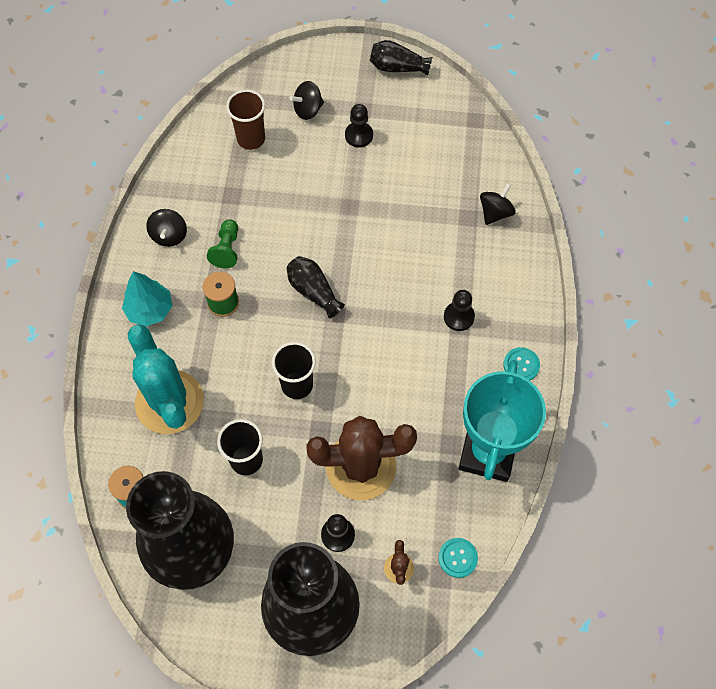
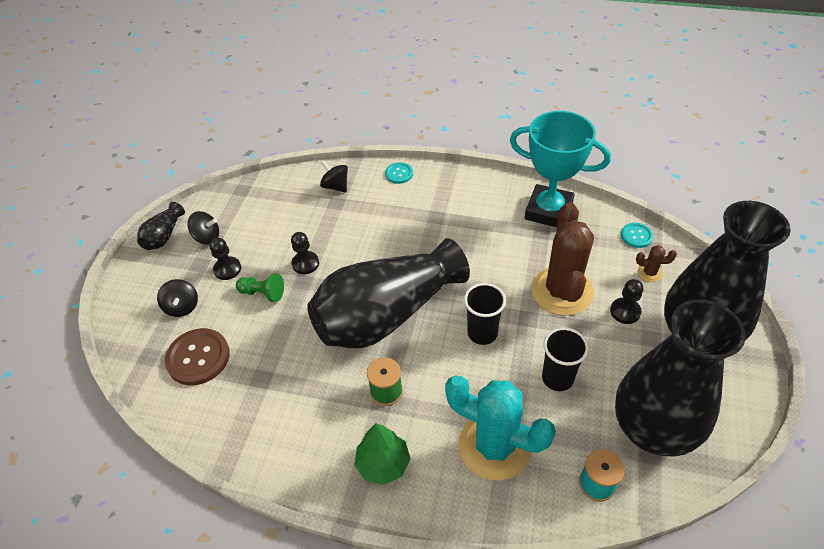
camera: 80 degrees left, 15 degrees down
turquoise tree [122,271,172,327] -> green tree [354,423,411,485]
turquoise cactus [128,324,204,434] -> turquoise cactus turned 45 degrees clockwise [445,376,556,481]
black spinning top [146,209,187,247] -> black spinning top moved to [187,211,219,244]
green pawn [207,219,238,268] -> green pawn moved to [236,274,284,302]
brown cup [226,89,265,150] -> brown button [165,328,230,385]
black vase [286,256,345,318] -> black vase [307,238,470,348], size x2.46
black pawn [444,290,475,331] -> black pawn moved to [291,232,319,275]
turquoise button [503,347,540,380] -> turquoise button moved to [385,162,413,184]

